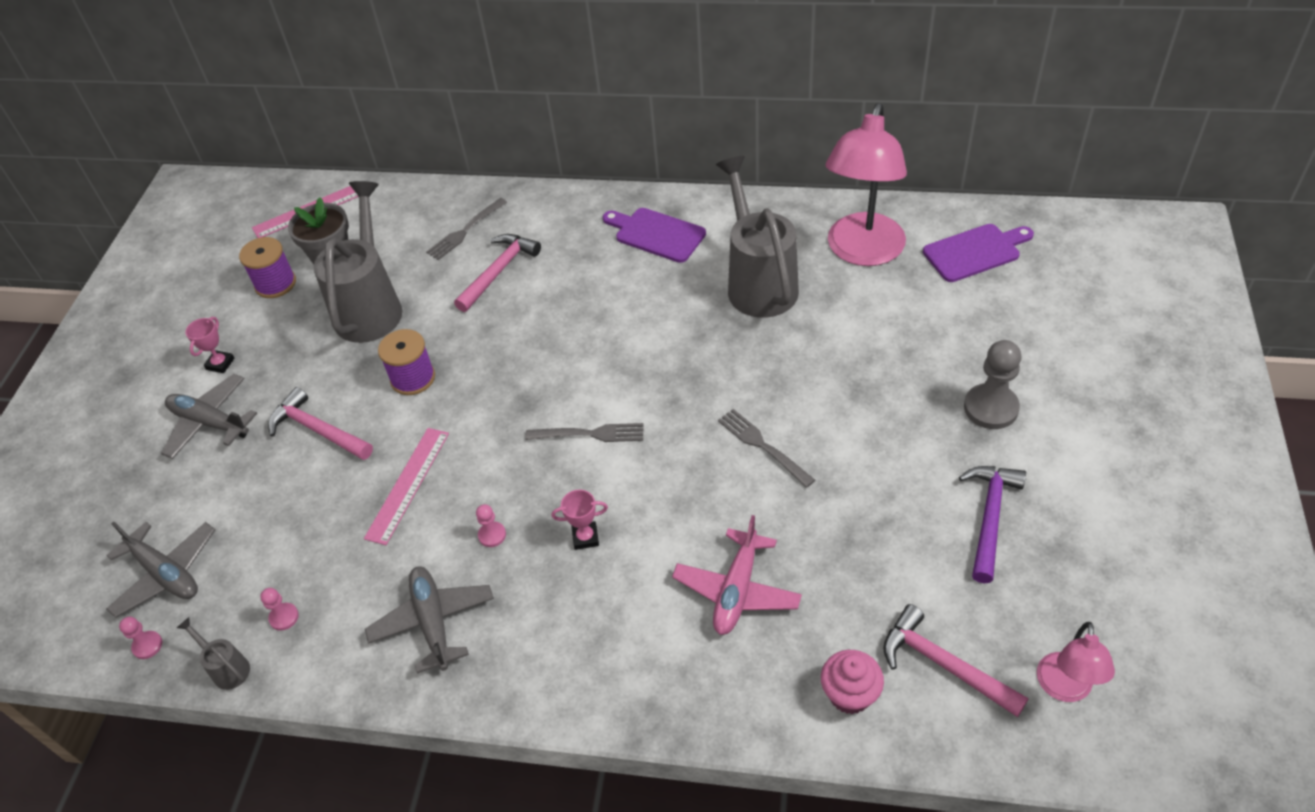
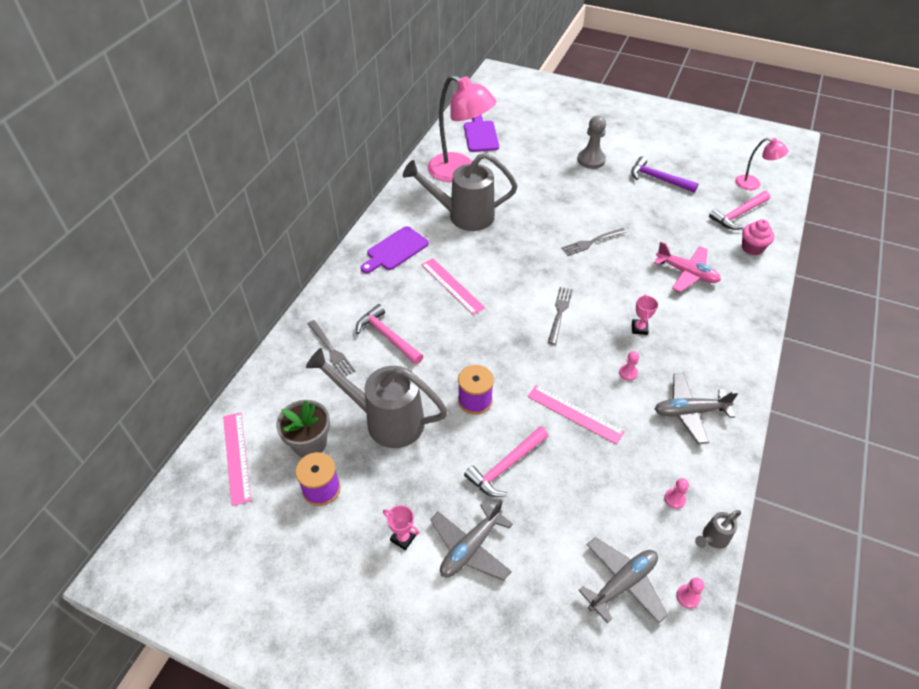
camera: 80 degrees left, 0 degrees up
none -> pink ruler [421,258,485,315]

